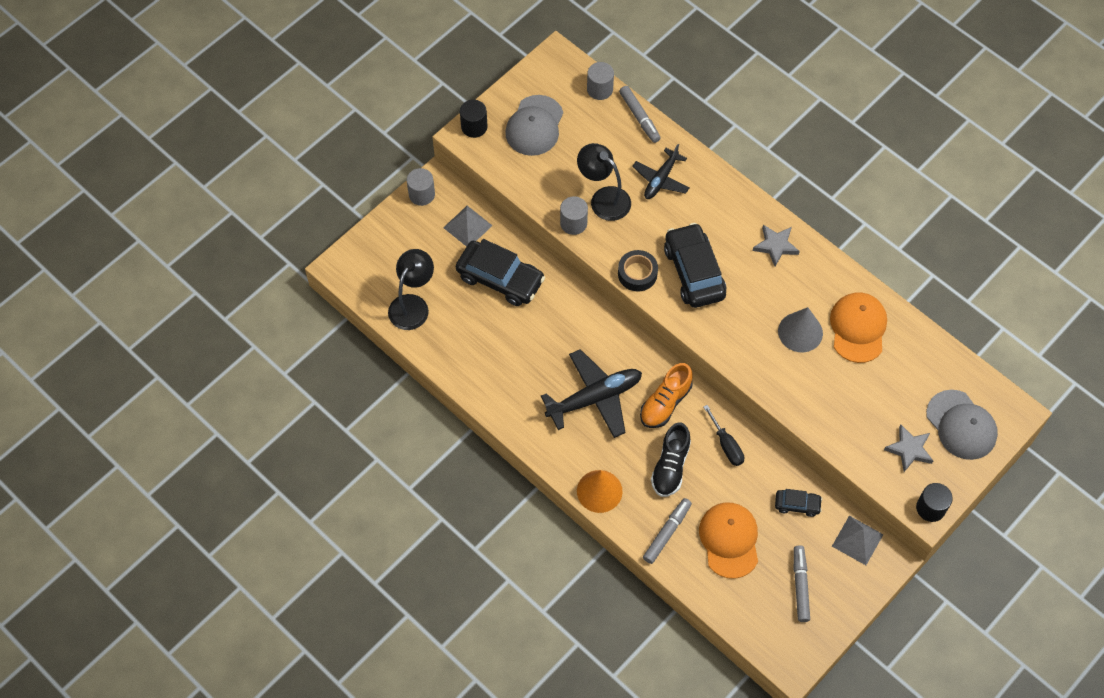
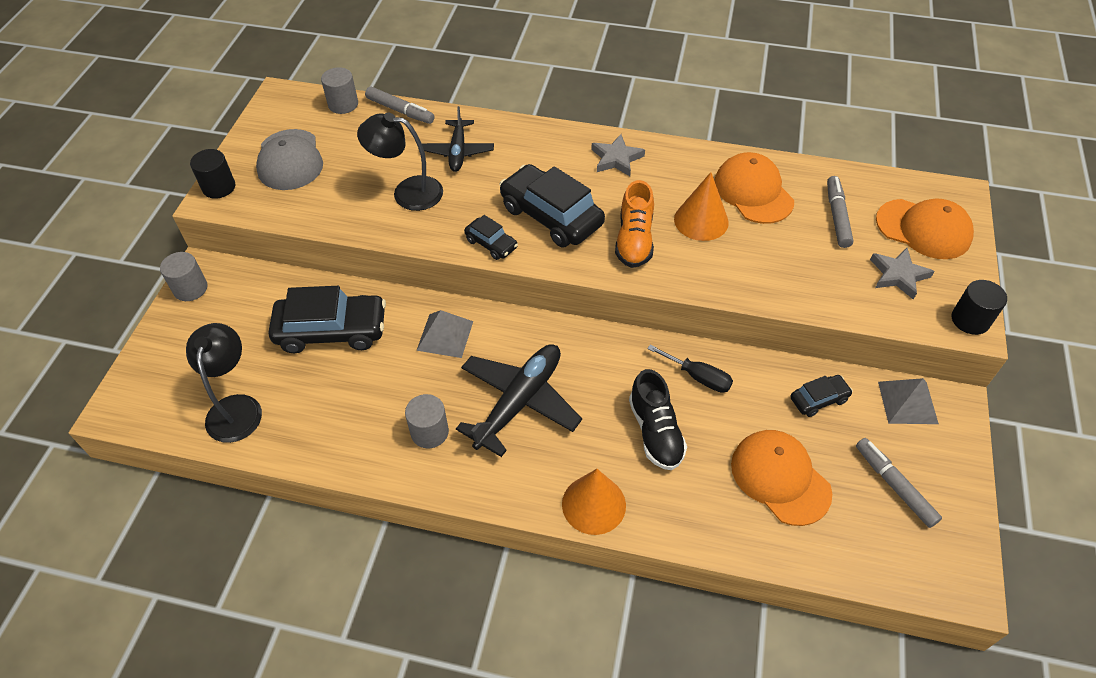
camera: 30 degrees left, 10 degrees down
grey pyramid [443,206,493,247] -> grey pyramid moved to [416,310,473,358]
grey cylinder [560,196,588,235] -> grey cylinder moved to [405,394,449,448]
black tape [618,250,658,292] -> black car [464,215,518,260]
orange shoe [640,363,693,428] -> orange shoe moved to [615,180,654,268]
grey marker [643,498,692,564] -> grey marker moved to [827,176,853,248]
grey cone [778,307,823,352] -> orange cone [674,172,729,241]
grey cap [926,390,998,460] -> orange cap [876,198,974,259]

